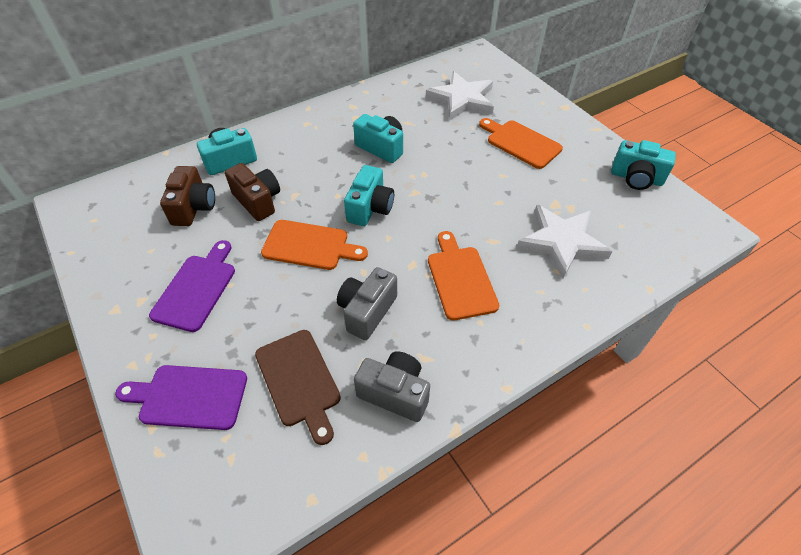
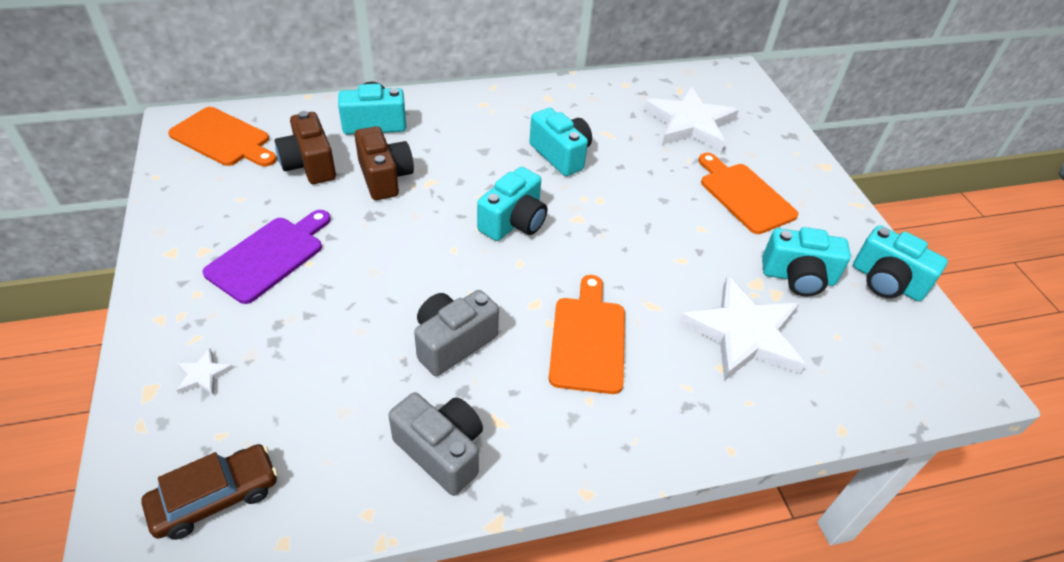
camera: 15 degrees right, 5 degrees down
purple cutting board [115,365,247,430] -> white star [177,348,233,395]
brown camera [160,166,215,226] -> brown camera turned 135 degrees clockwise [275,111,336,184]
brown cutting board [255,330,341,445] -> none
orange cutting board [261,220,368,270] -> orange cutting board moved to [168,107,277,166]
none -> brown car [141,444,278,540]
none -> turquoise camera [762,227,851,296]

